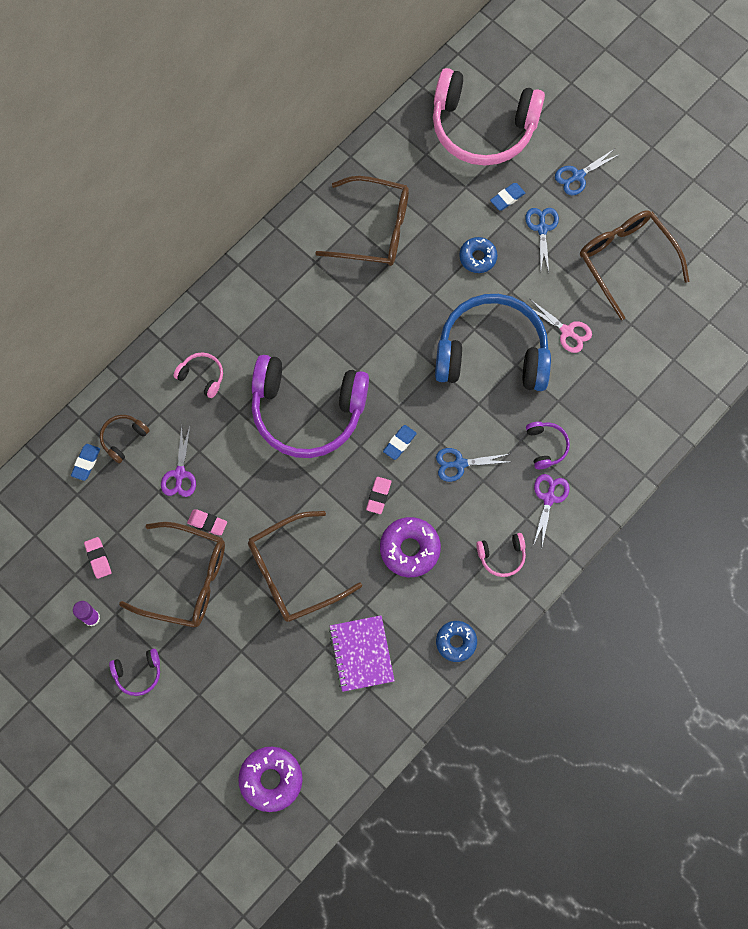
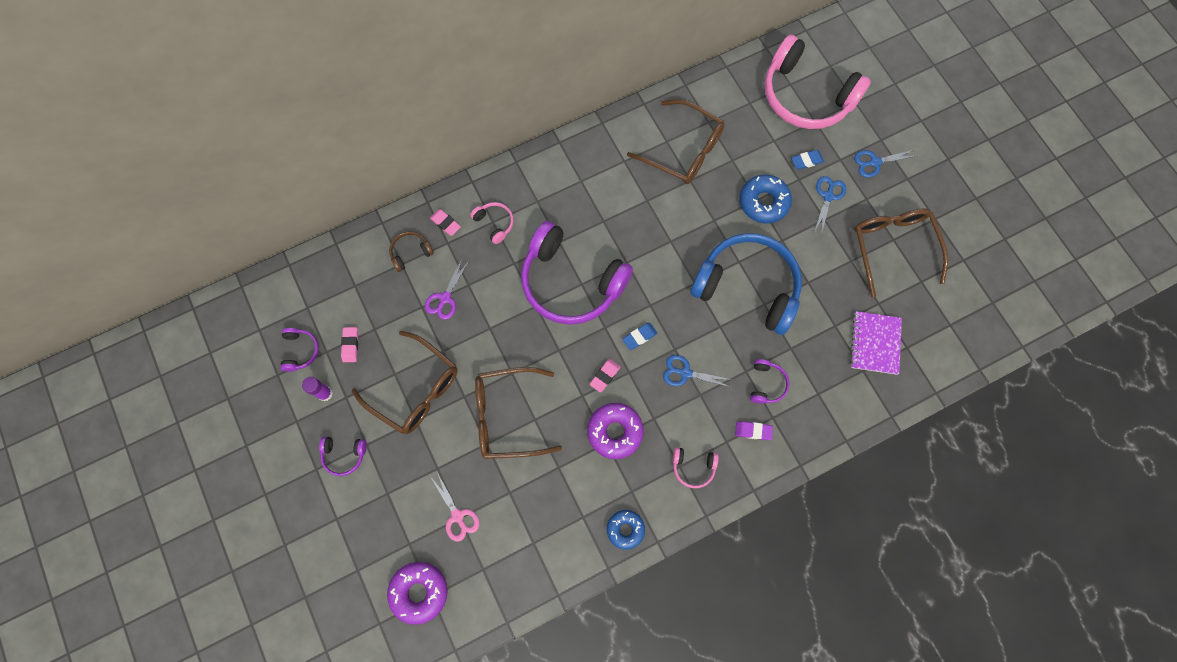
camera: 20 degrees right, 0 degrees up
blue eraser [71,444,100,481] -> none
pink eraser [187,509,227,535] -> pink eraser moved to [430,209,461,236]
purple notebook [329,615,395,692] -> purple notebook moved to [850,311,902,375]
blue donut [459,237,498,273] -> blue donut [740,175,792,223], size x1.50
pink scissors [530,299,592,353] -> pink scissors moved to [430,472,480,542]
purple scissors [533,474,570,546] -> purple eraser [735,421,773,440]
none -> purple headphones [280,328,319,372]

